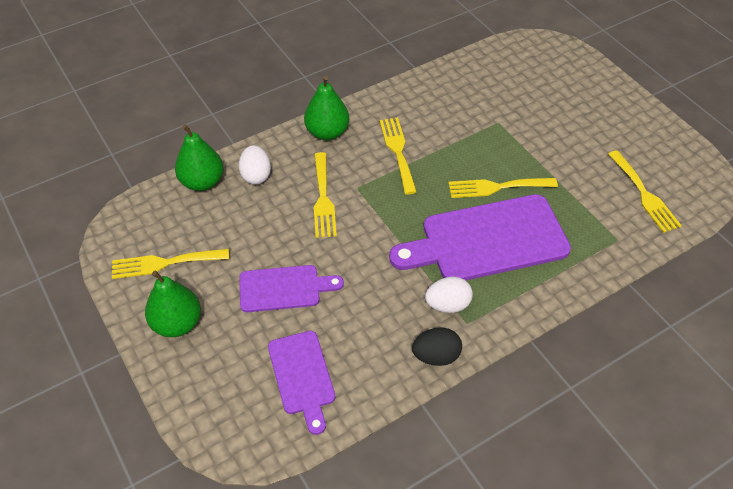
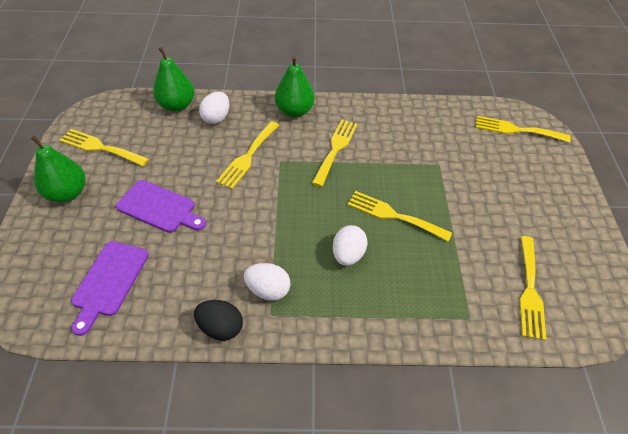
camera: 30 degrees right, 0 degrees up
purple cutting board [389,194,571,280] -> white egg [333,225,367,266]
none -> yellow fork [476,116,571,143]

